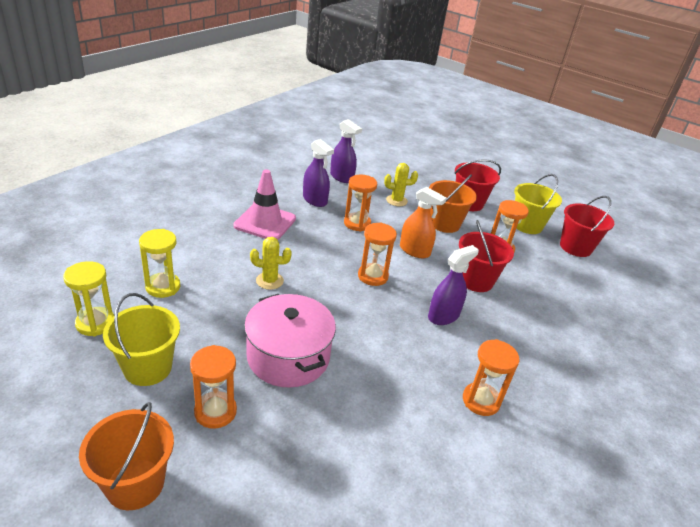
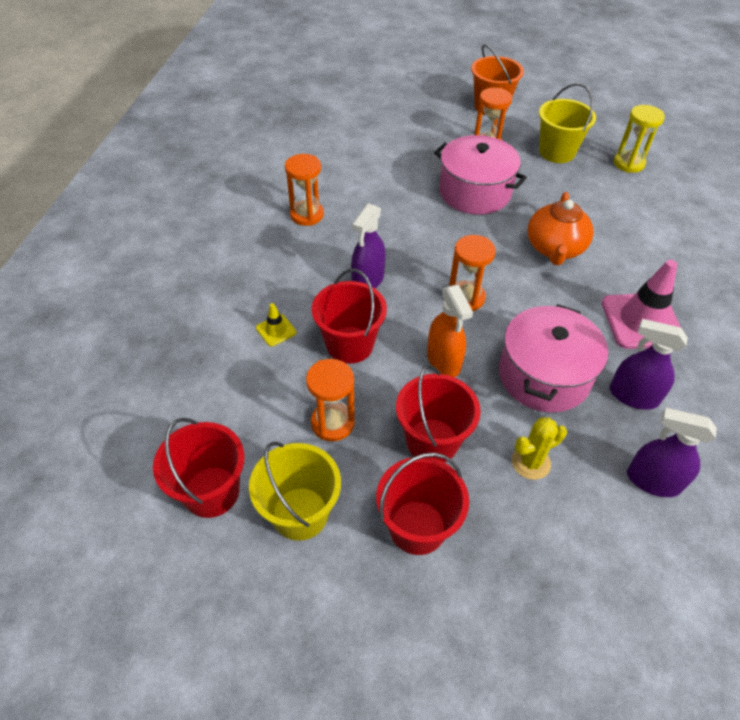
camera: 160 degrees right, 15 degrees up
yellow hourglass [139,229,180,298] -> none
yellow cactus [250,237,292,290] -> orange teapot [528,192,594,265]
orange hourglass [344,174,377,232] -> pink pot [499,304,608,413]
orange spray bottle [400,187,447,258] -> orange spray bottle turned 120 degrees counterclockwise [427,285,473,377]
orange bucket [429,174,477,233] -> red bucket [396,365,481,463]
none -> yellow traffic cone [256,303,296,346]

